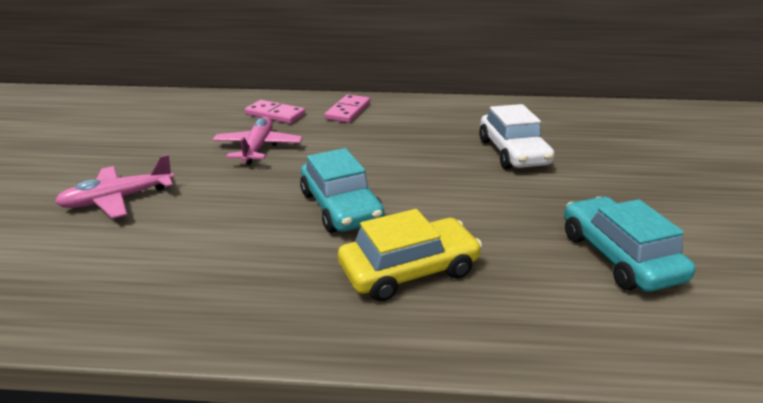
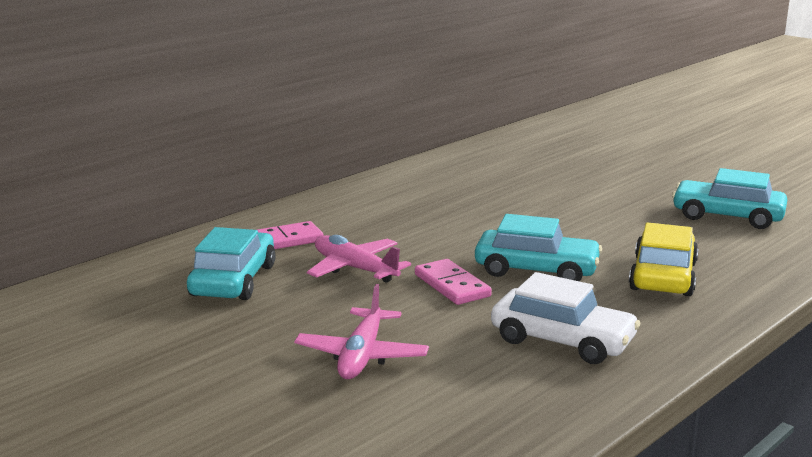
camera: 50 degrees left, 10 degrees down
pink domino [325,94,370,123] -> pink domino moved to [415,259,492,305]
white car [479,104,554,169] -> white car moved to [491,272,640,364]
none -> turquoise car [187,227,276,300]

